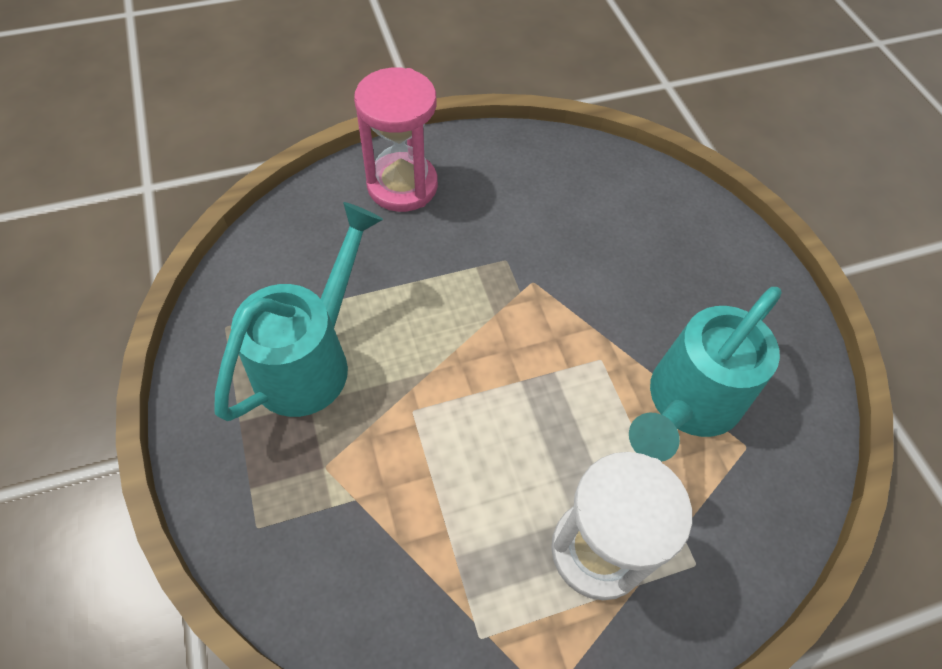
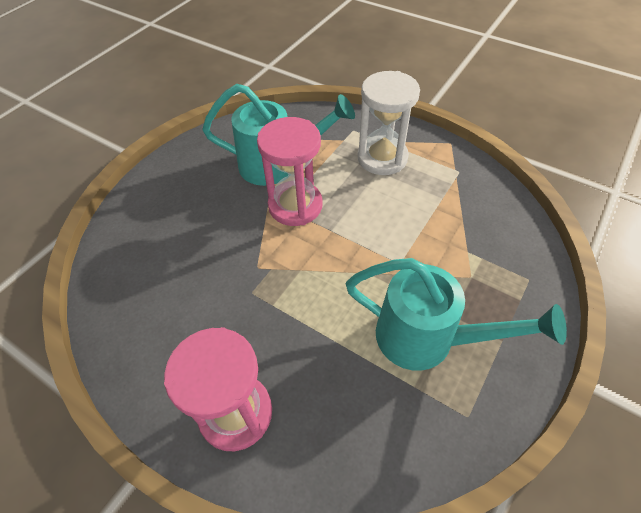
camera: 125 degrees left, 5 degrees down
turquoise watering can [214,202,383,421] -> turquoise watering can turned 150 degrees counterclockwise [346,258,567,371]
none -> pink hourglass [257,117,323,226]

